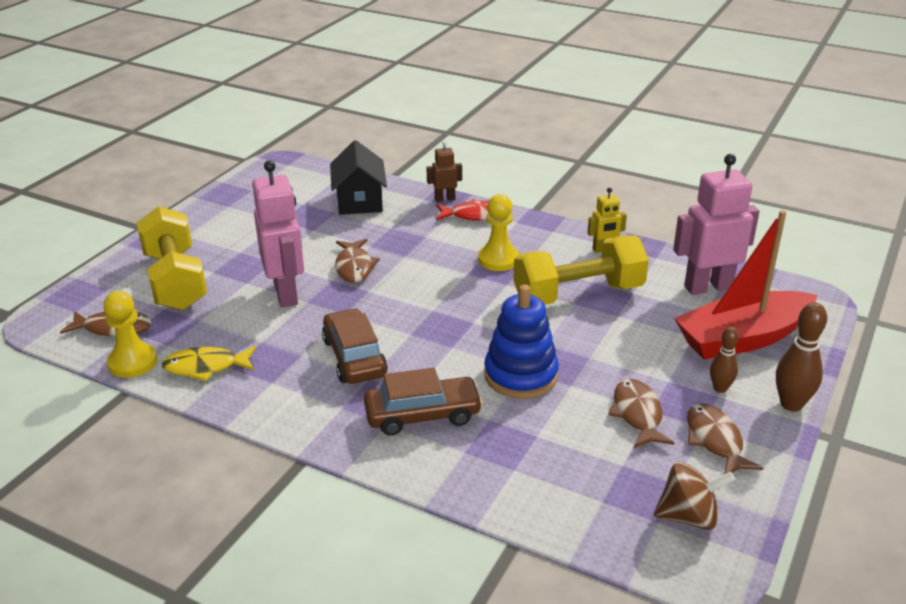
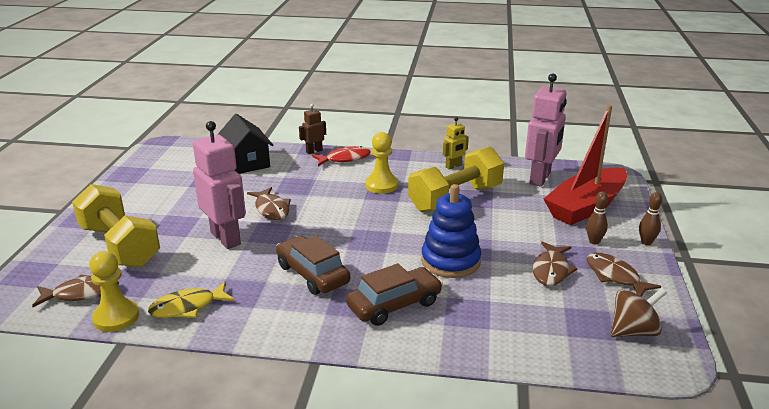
camera: 20 degrees left, 5 degrees down
brown fish [608,379,674,448] -> brown fish turned 135 degrees counterclockwise [532,242,578,286]
pink robot [673,154,760,295] -> pink robot turned 150 degrees clockwise [525,73,567,187]
brown bowling pin [776,302,827,412] -> brown bowling pin [639,192,662,245], size x0.63

